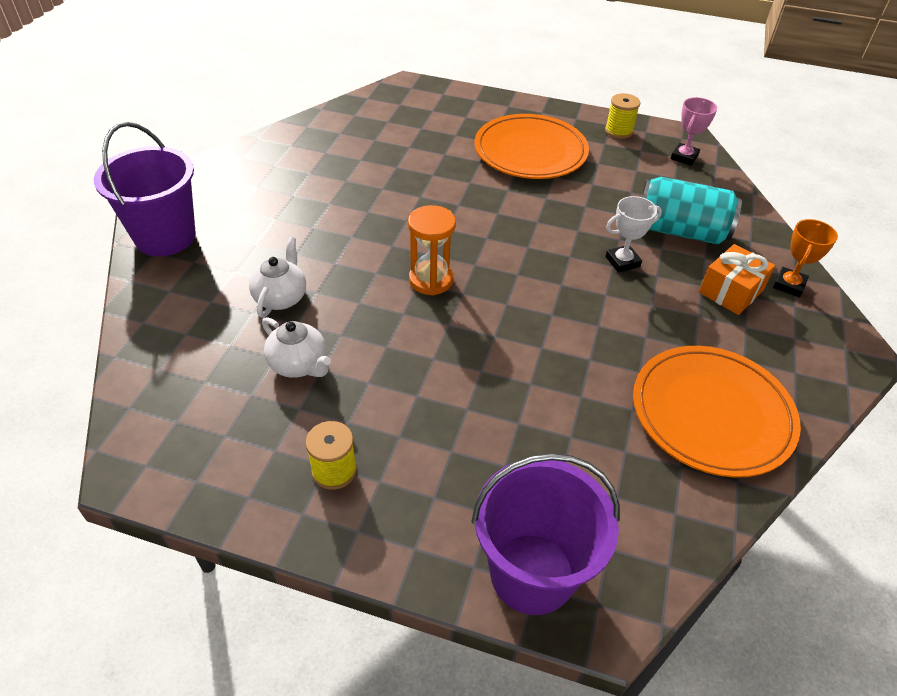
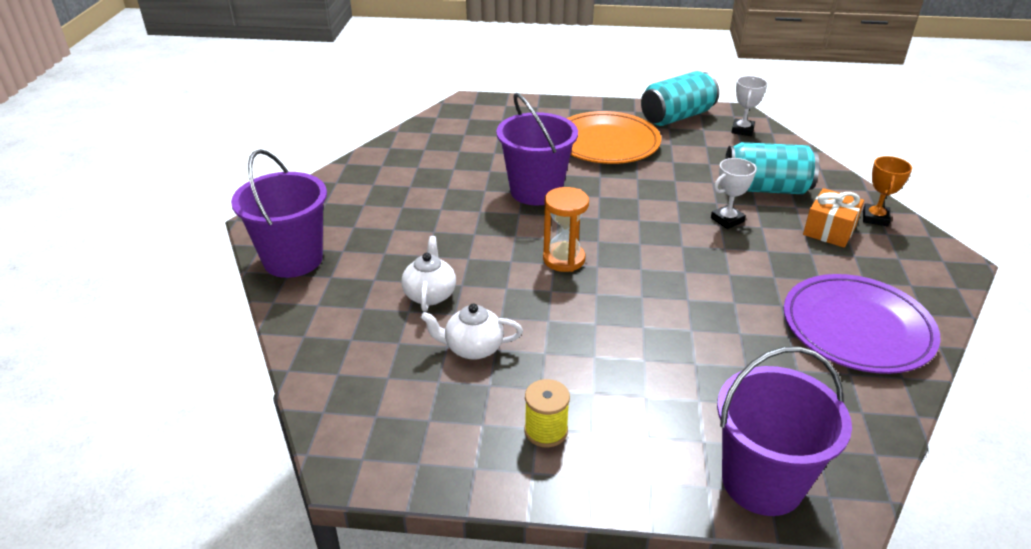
camera: 10 degrees left, 10 degrees down
white teapot [262,317,331,378] -> white teapot turned 150 degrees clockwise [421,304,523,360]
yellow spool [605,93,640,139] -> turquoise can [641,71,719,126]
orange plate [633,346,801,478] -> purple plate [784,274,941,374]
pink trophy [671,97,717,166] -> white trophy [731,76,767,136]
none -> purple bucket [496,93,578,205]

